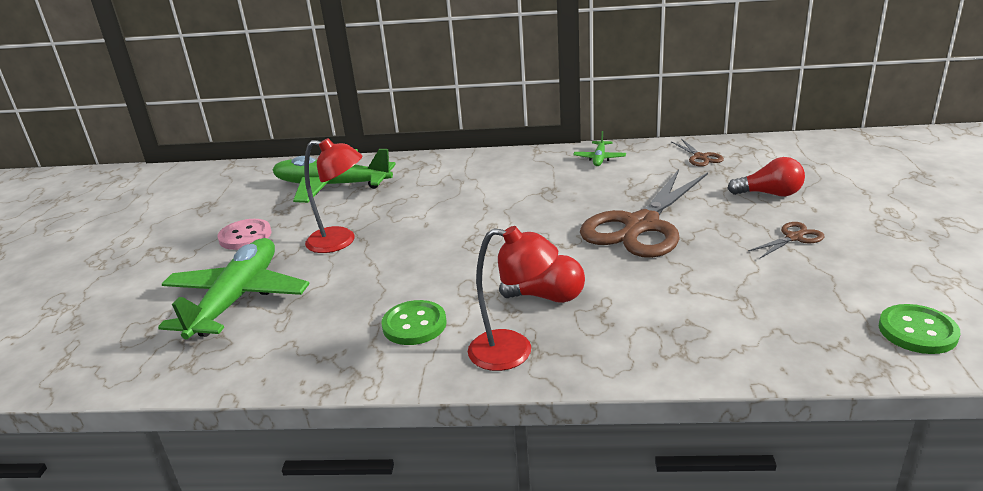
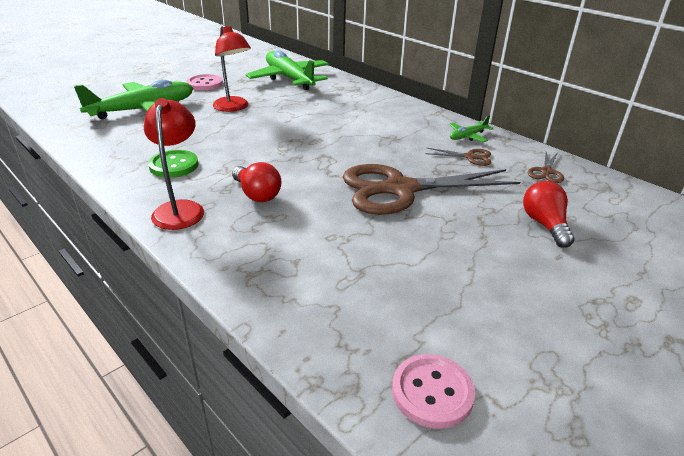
camera: 40 degrees right, 5 degrees up
red lamp [468,226,558,371] -> red lamp turned 150 degrees counterclockwise [144,98,204,230]
red light bulb [728,157,805,196] -> red light bulb turned 150 degrees counterclockwise [523,181,575,248]
brown scissors [748,222,824,258] -> brown scissors moved to [425,148,491,166]
green button [879,304,960,354] -> pink button [392,354,475,429]

